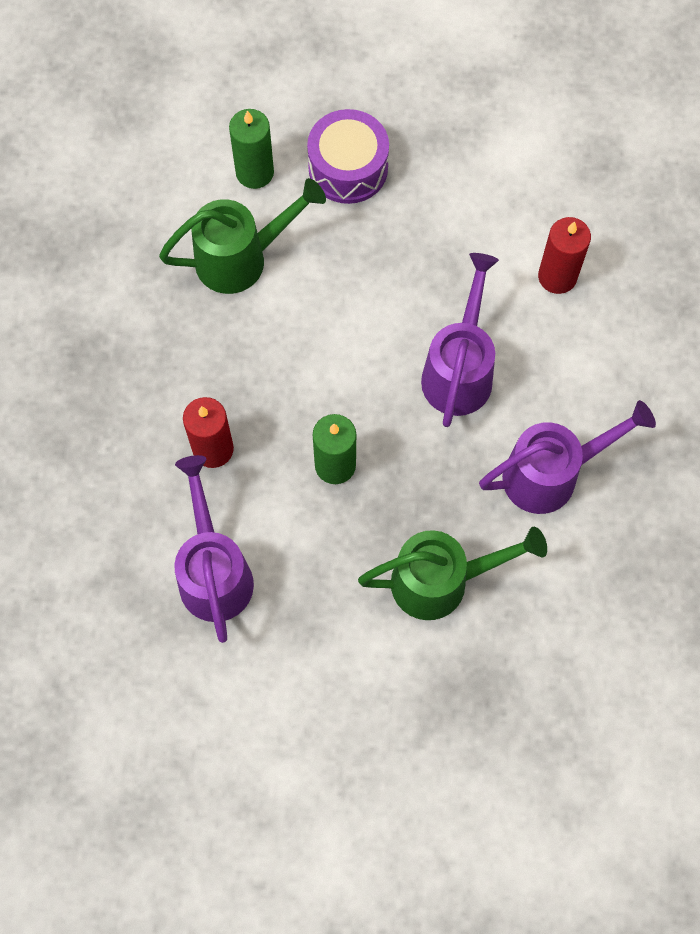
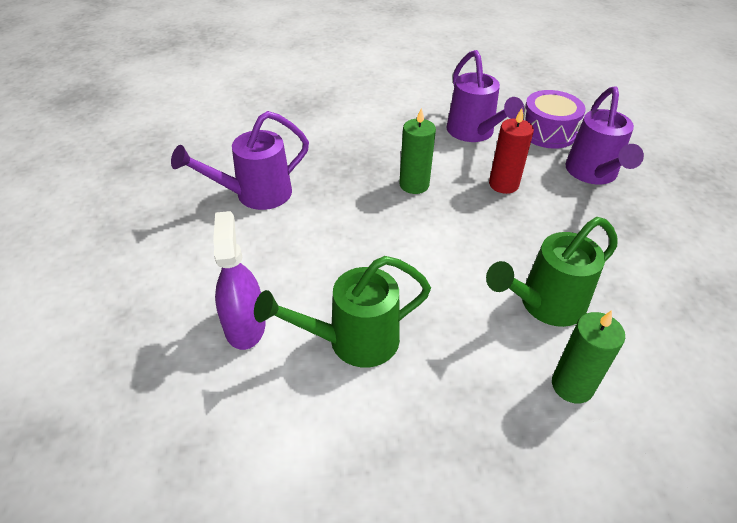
camera: 170 degrees right, 25 degrees down
purple drum [307,109,389,204] -> purple drum moved to [523,90,586,149]
green watering can [358,527,547,620] -> green watering can moved to [254,256,431,368]
purple watering can [421,253,499,427] -> purple watering can moved to [566,87,644,184]
red candle [538,217,591,294] -> purple spray bottle [213,211,266,350]

